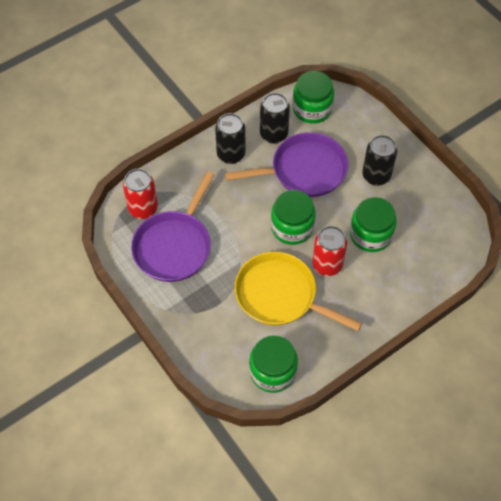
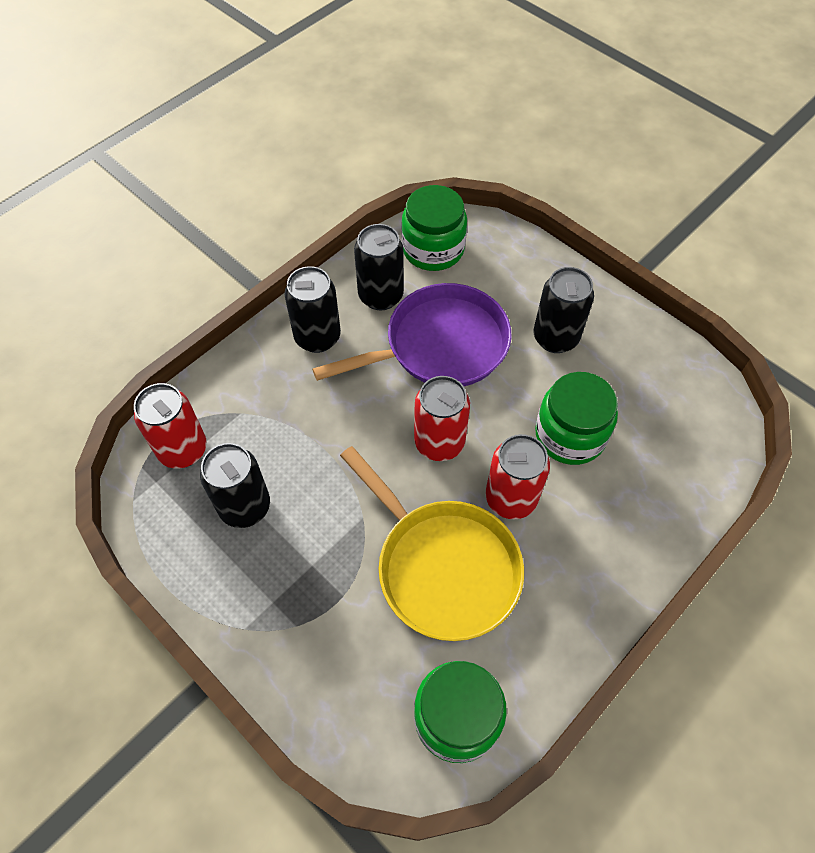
camera: 10 degrees left, 0 degrees up
purple pan [131,171,214,282] -> black can [200,443,270,528]
yellow pan [235,252,362,331] -> yellow pan turned 150 degrees counterclockwise [340,446,524,641]
green jar [271,190,316,245] -> red can [414,376,470,461]

